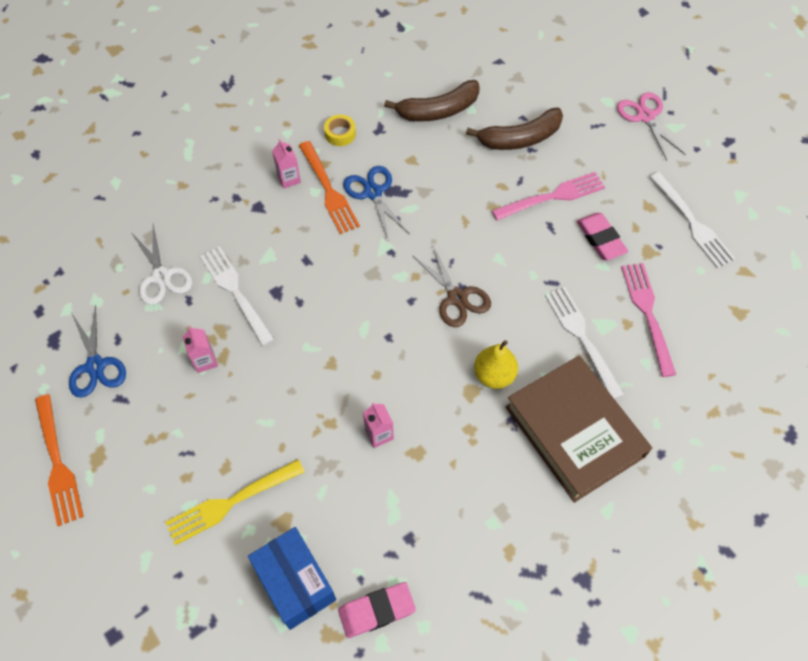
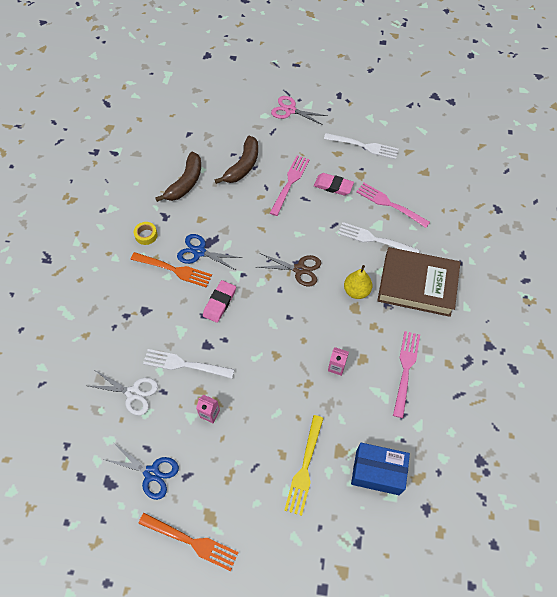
camera: 45 degrees left, 0 degrees up
pink carton [272,139,301,189] -> none
pink eraser [338,582,416,638] -> pink eraser moved to [203,280,236,323]
none -> pink fork [393,331,420,418]

